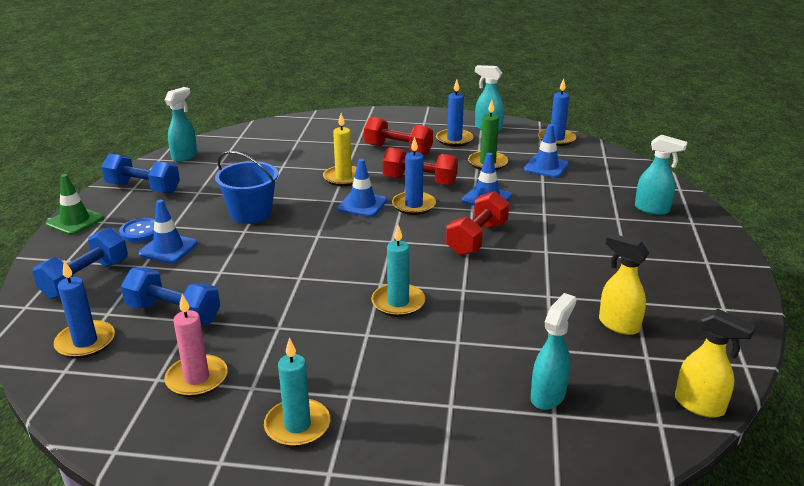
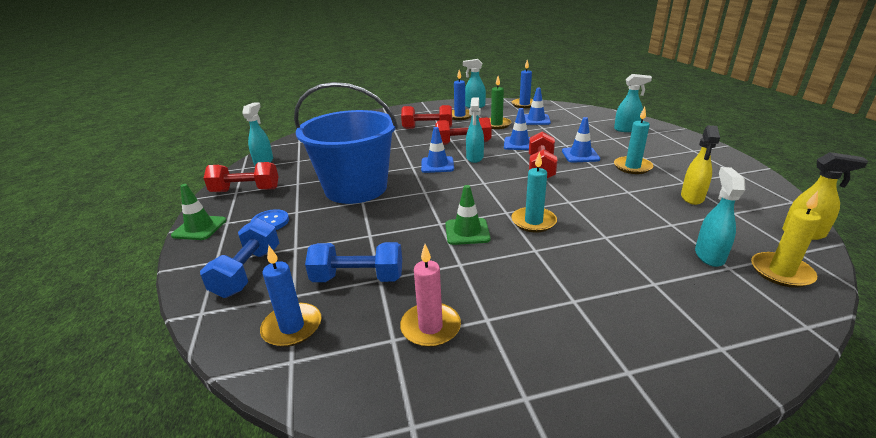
camera: 20 degrees left, 0 degrees up
blue dumbbell [101,153,180,194] -> red dumbbell [204,162,279,192]
blue traffic cone [138,199,198,264] -> blue traffic cone moved to [562,117,600,163]
blue bucket [215,151,278,224] -> blue bucket [294,82,398,204], size x1.79
turquoise candle [264,337,330,447] -> turquoise candle moved to [614,107,653,174]
yellow candle [323,113,357,186] -> yellow candle moved to [751,191,821,288]
blue candle [392,137,436,215] -> turquoise spray bottle [466,97,484,163]
yellow spray bottle [599,234,649,335] -> yellow spray bottle turned 90 degrees counterclockwise [681,125,720,205]
none -> green traffic cone [446,185,491,245]

